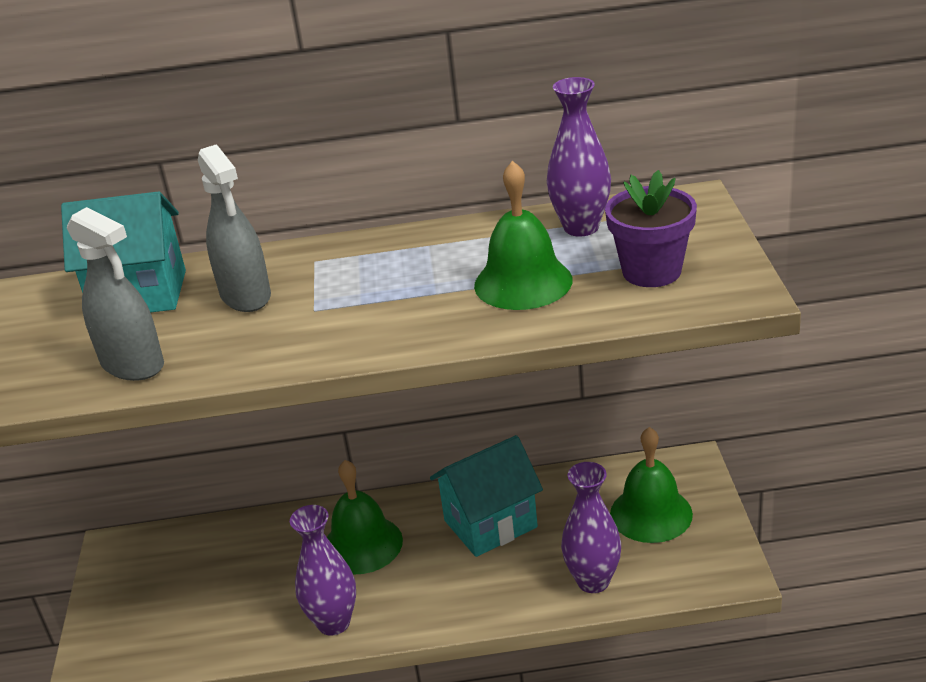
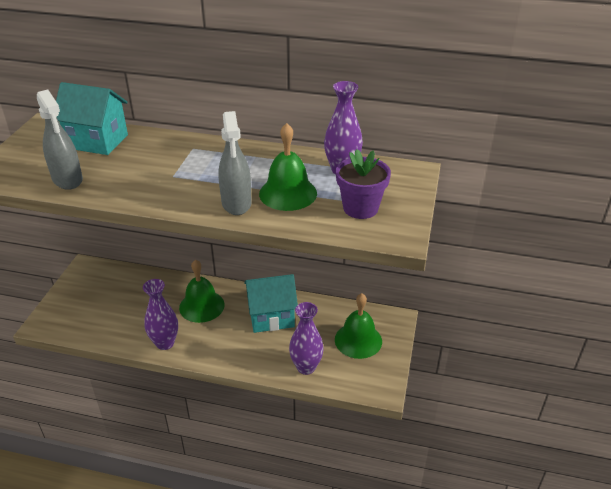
camera: 15 degrees right, 5 degrees up
grey spray bottle [198,144,271,312] -> grey spray bottle moved to [219,111,252,215]

